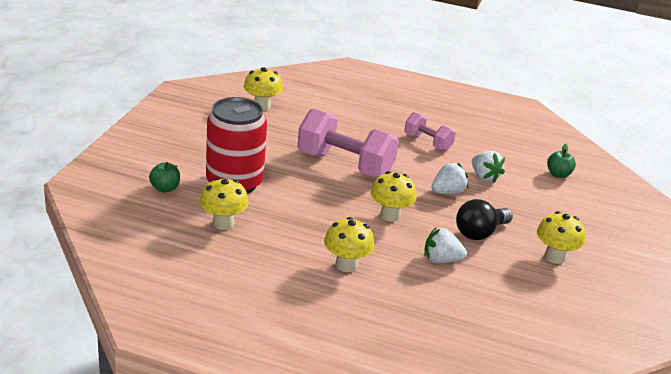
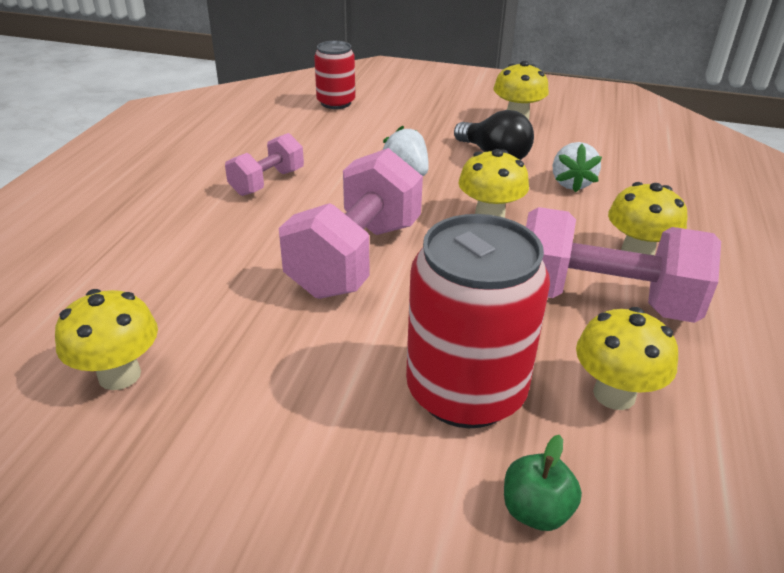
camera: 90 degrees left, 5 degrees up
white strawberry [472,151,505,183] -> none
green apple [547,144,576,178] -> red can [314,41,355,109]
none -> pink dumbbell [526,207,721,323]

